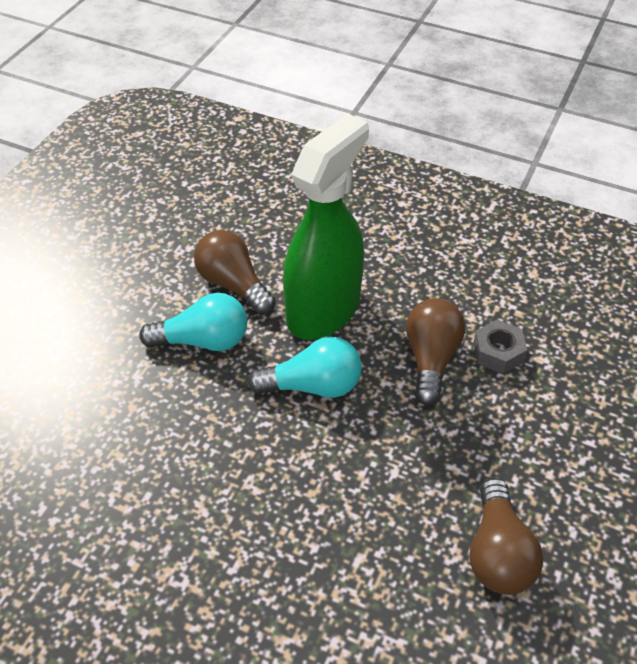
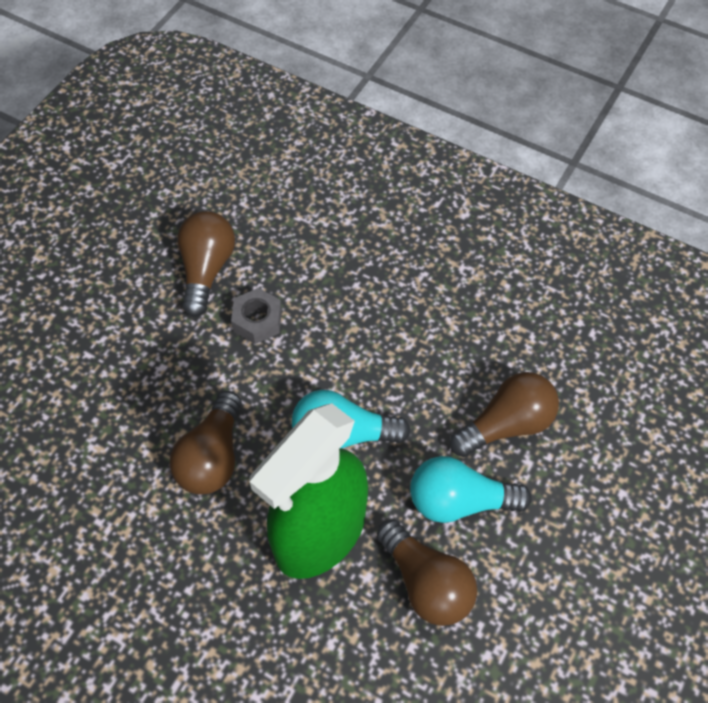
camera: 175 degrees left, 10 degrees up
grey nut [473,320,527,374] -> grey nut moved to [231,288,282,344]
none -> brown light bulb [450,372,559,457]

